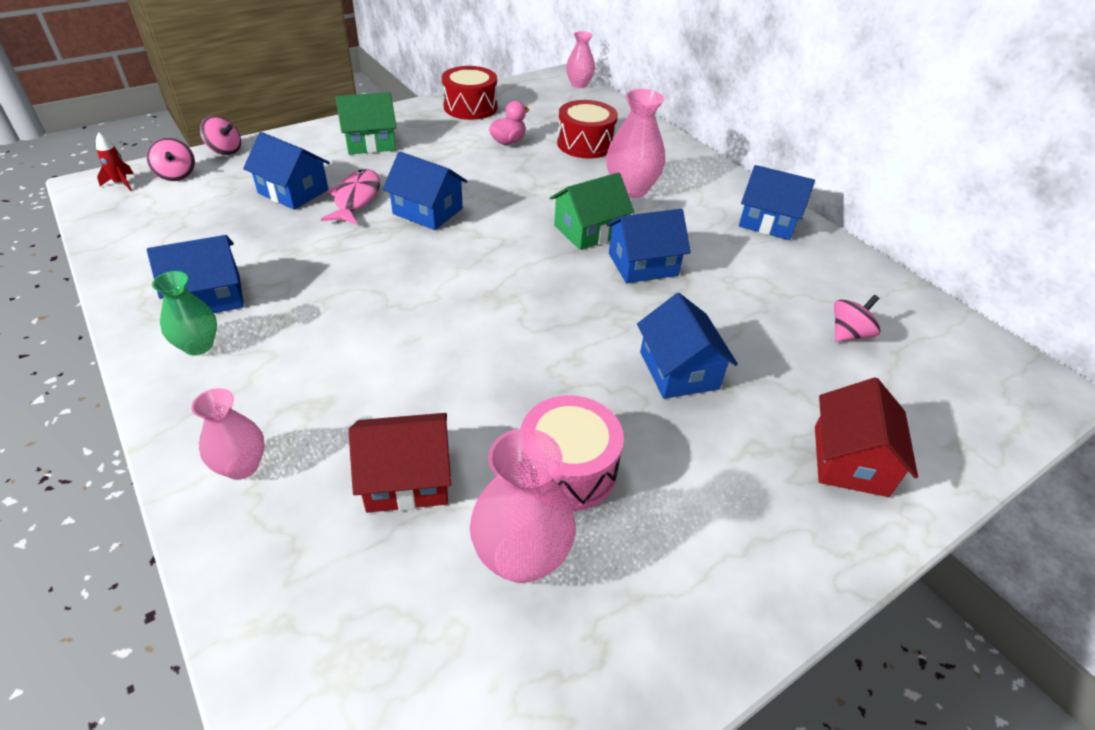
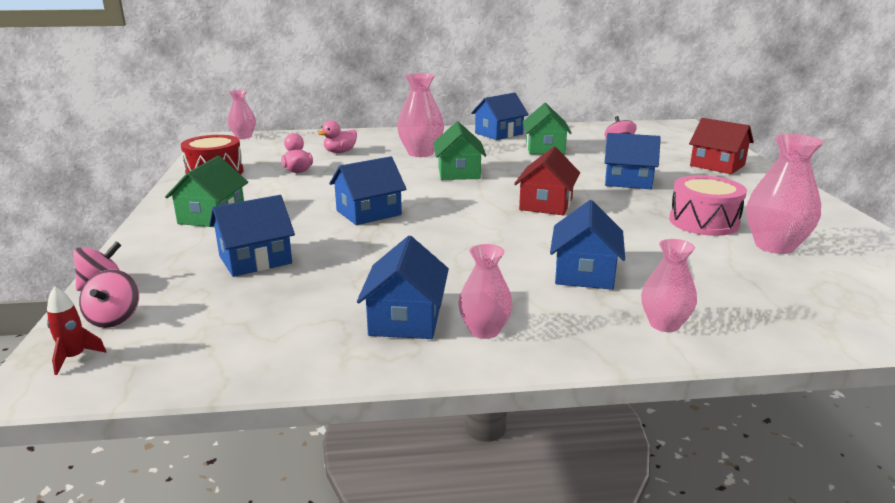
camera: 60 degrees left, 20 degrees down
pink spinning top [146,138,195,181] -> pink spinning top turned 90 degrees clockwise [79,269,139,328]
green vase [152,271,217,355] -> pink vase [459,244,513,339]
pink fish [321,169,380,225] -> none
red house [348,413,451,513] -> red house moved to [514,147,580,215]
red drum [557,100,618,159] -> pink duck [318,120,357,153]
blue house [607,209,691,283] -> blue house moved to [550,200,625,290]
none -> green house [523,103,572,155]

